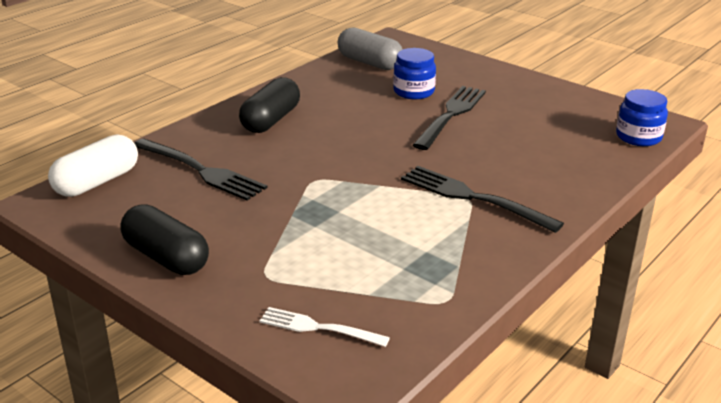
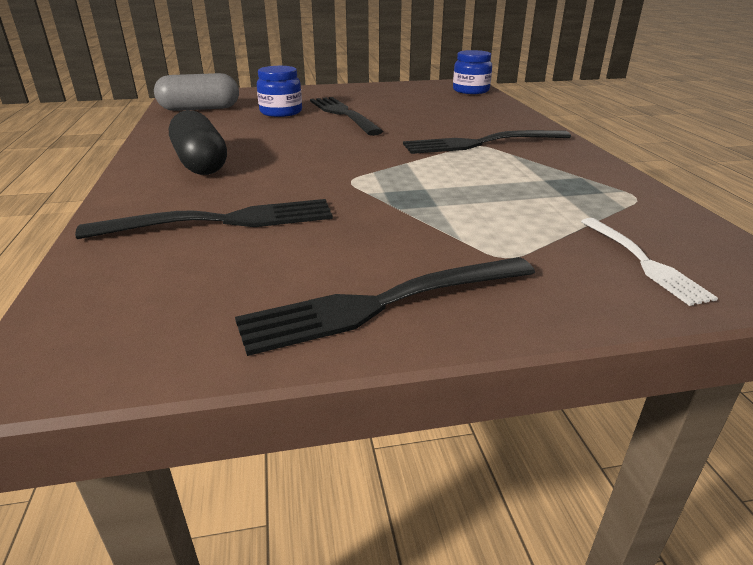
camera: 50 degrees left, 0 degrees up
white capsule [48,134,138,197] -> none
black capsule [120,204,209,275] -> black fork [235,257,535,356]
white fork [259,307,390,347] -> white fork turned 75 degrees counterclockwise [581,218,718,306]

